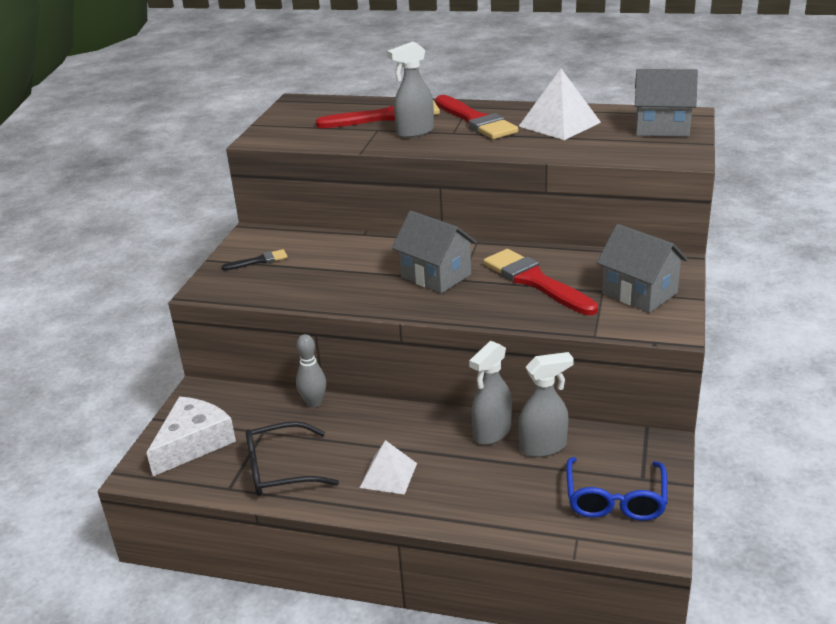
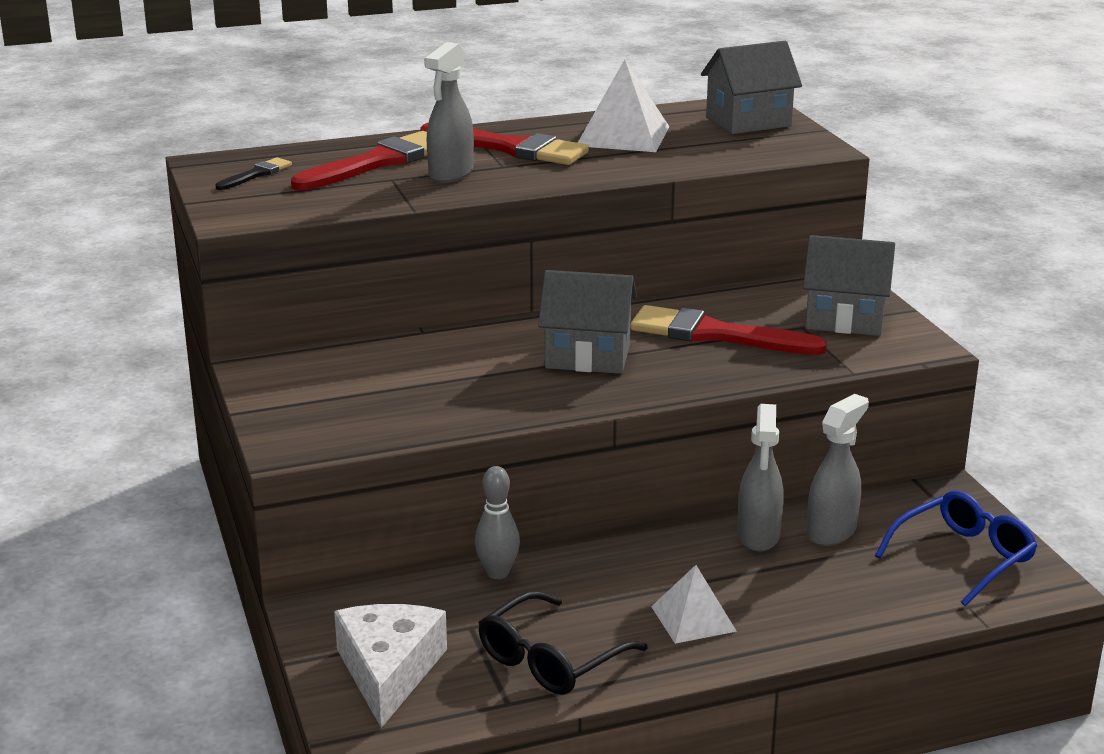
camera: 35 degrees left, 5 degrees down
black brush [221,249,288,271] -> black brush moved to [215,157,292,190]
blue glasses [566,457,667,521] -> blue glasses turned 105 degrees counterclockwise [875,491,1037,606]

